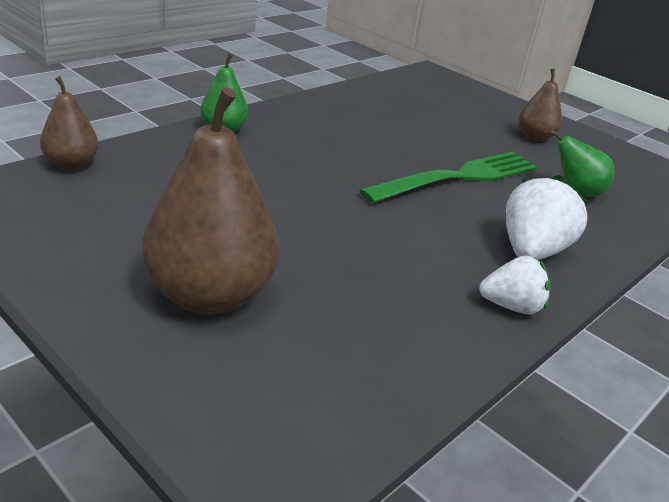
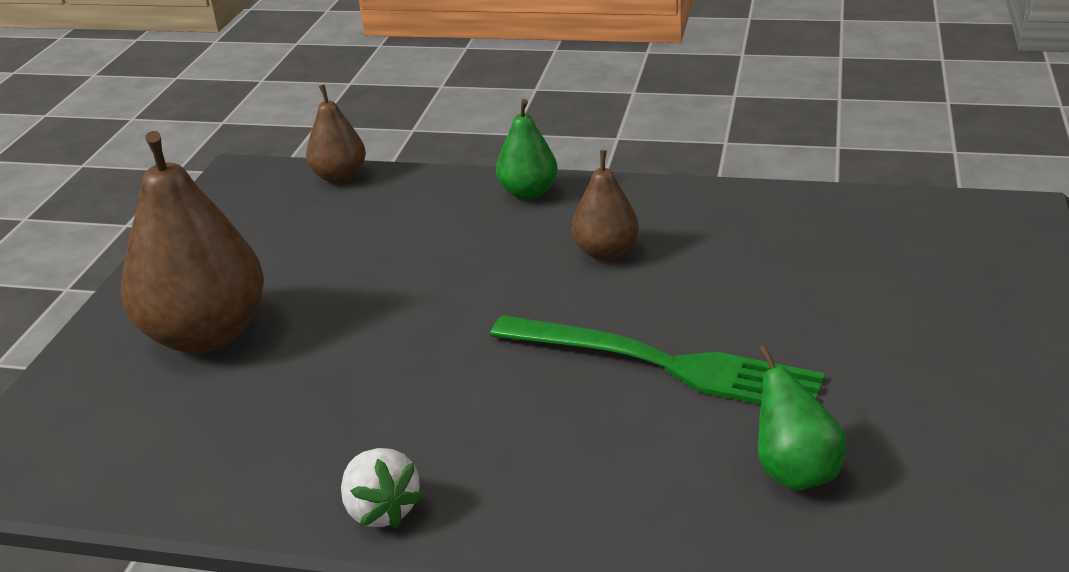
camera: 65 degrees right, 0 degrees up
white strawberry [506,175,590,260] -> none
brown pear [519,68,562,141] -> brown pear moved to [571,150,639,260]

